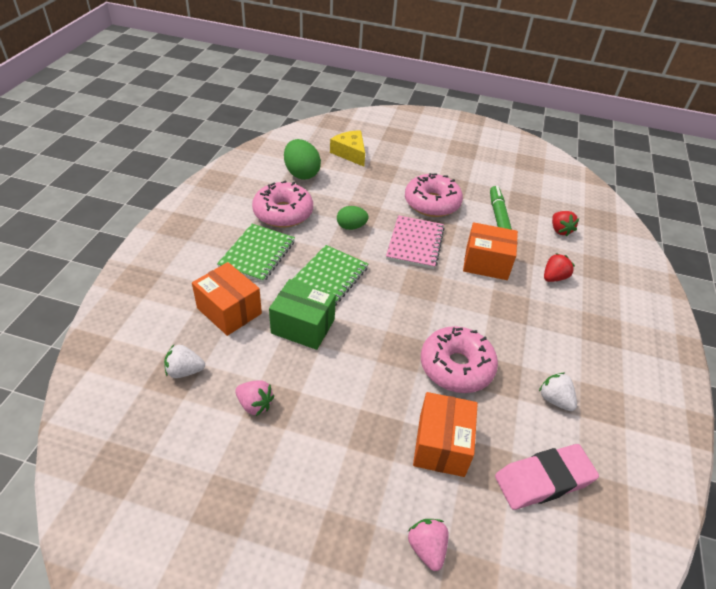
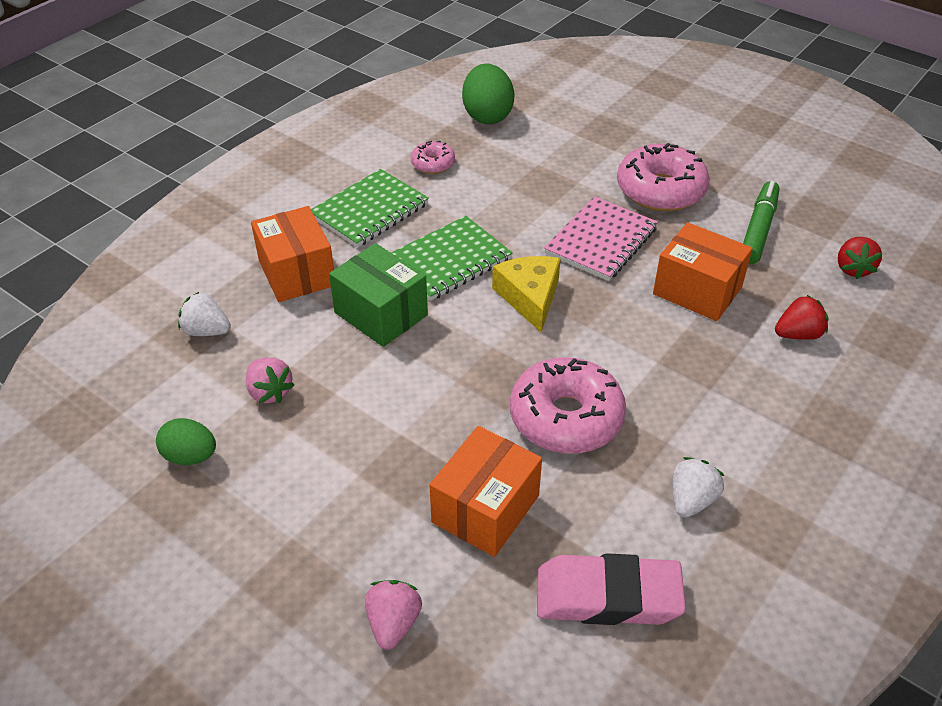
camera: 25 degrees right, 0 degrees up
pink donut [252,180,313,228] -> pink donut [411,141,455,174], size x0.51
yellow cheese [330,130,365,167] -> yellow cheese moved to [492,256,561,332]
green egg [337,206,369,230] -> green egg moved to [156,418,216,465]
white strawberry [539,373,577,411] -> white strawberry turned 45 degrees clockwise [672,457,725,518]

